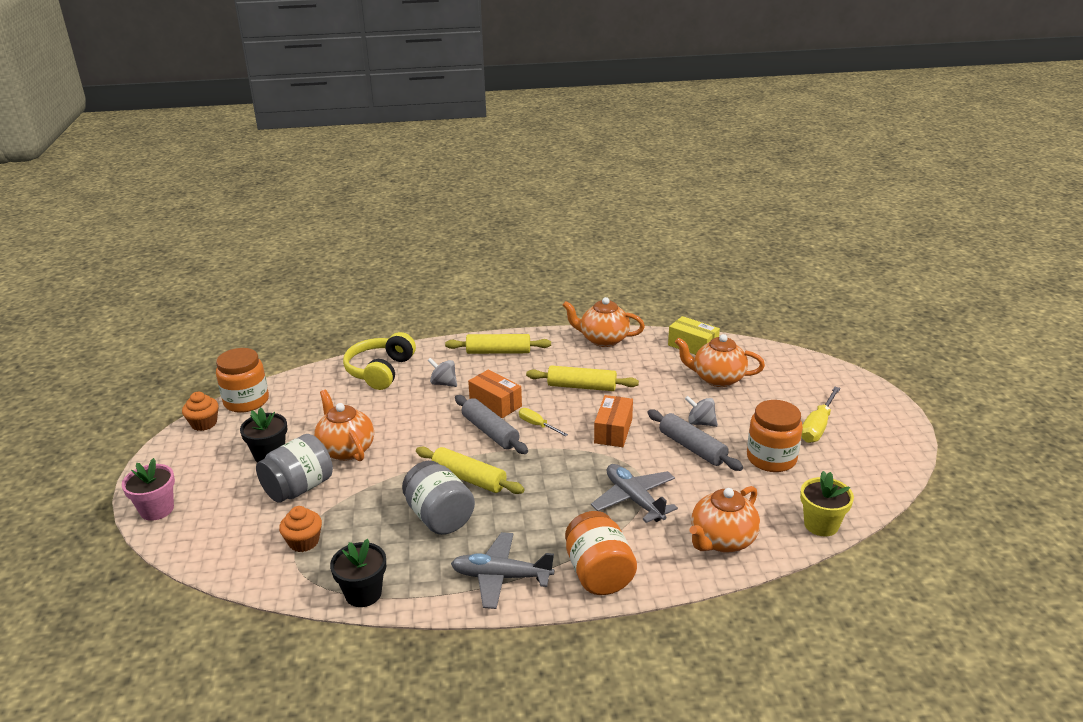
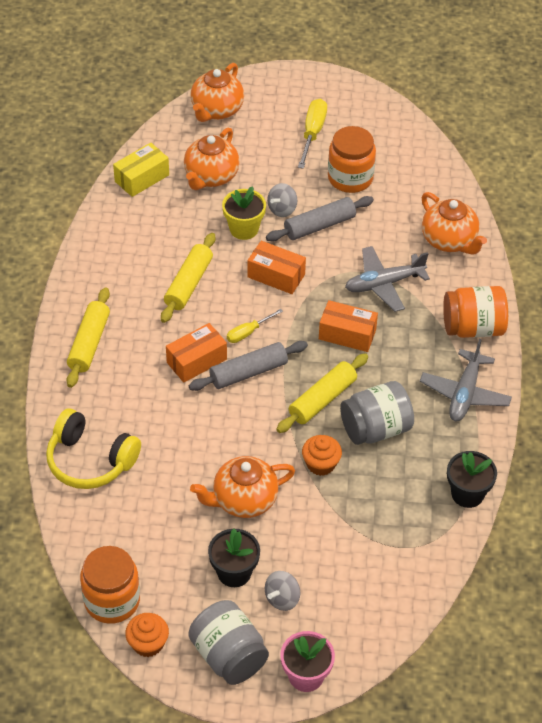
camera: 80 degrees left, 20 degrees up
grey jar [256,434,333,503] -> grey jar moved to [188,600,269,685]
orange cupcake [279,506,322,552] -> orange cupcake moved to [302,435,342,476]
grey spinning top [427,358,457,387] -> grey spinning top moved to [265,571,301,611]
orange teapot [562,297,645,347] -> orange teapot moved to [190,63,244,122]
yellow flower pot [800,471,854,536] -> yellow flower pot moved to [222,186,266,240]
yellow screwdriver [801,387,840,443] -> yellow screwdriver turned 120 degrees counterclockwise [298,99,327,169]
none -> orange box [319,300,378,352]

